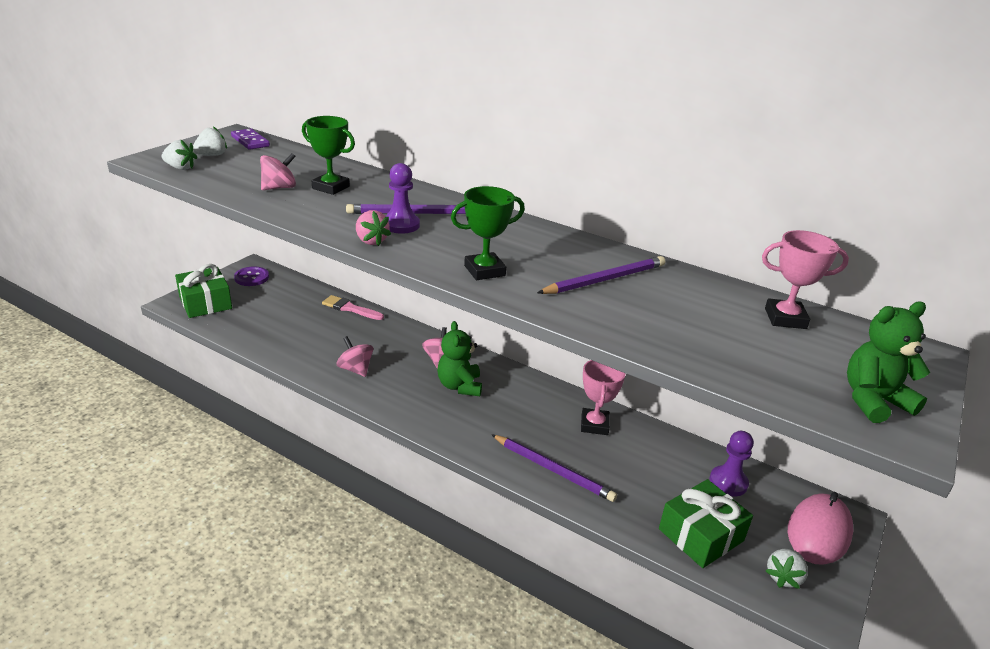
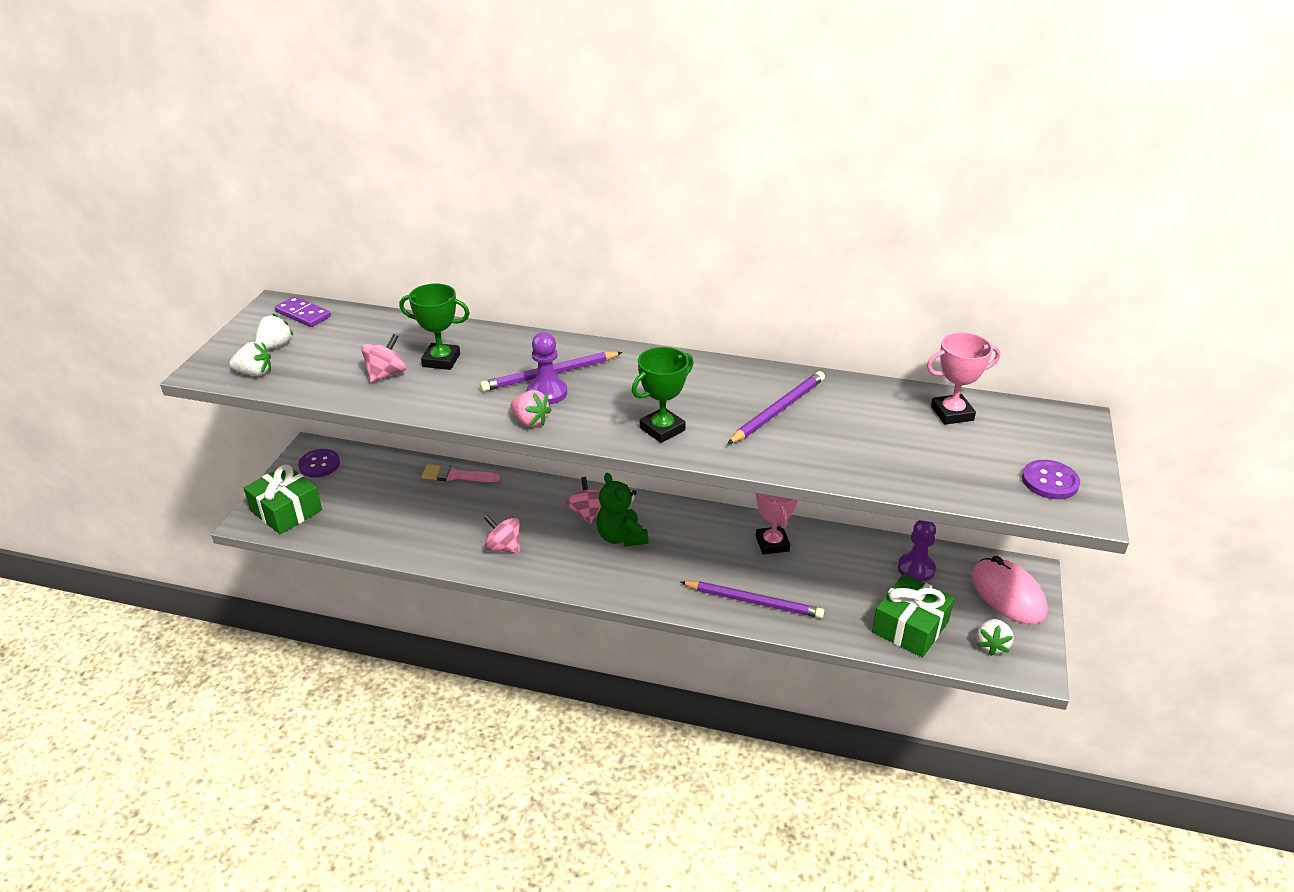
camera: 15 degrees left, 5 degrees up
pink mouse [788,492,854,565] -> pink mouse turned 45 degrees counterclockwise [972,556,1048,624]
green teddy bear [847,302,930,423] -> purple button [1022,460,1080,499]

